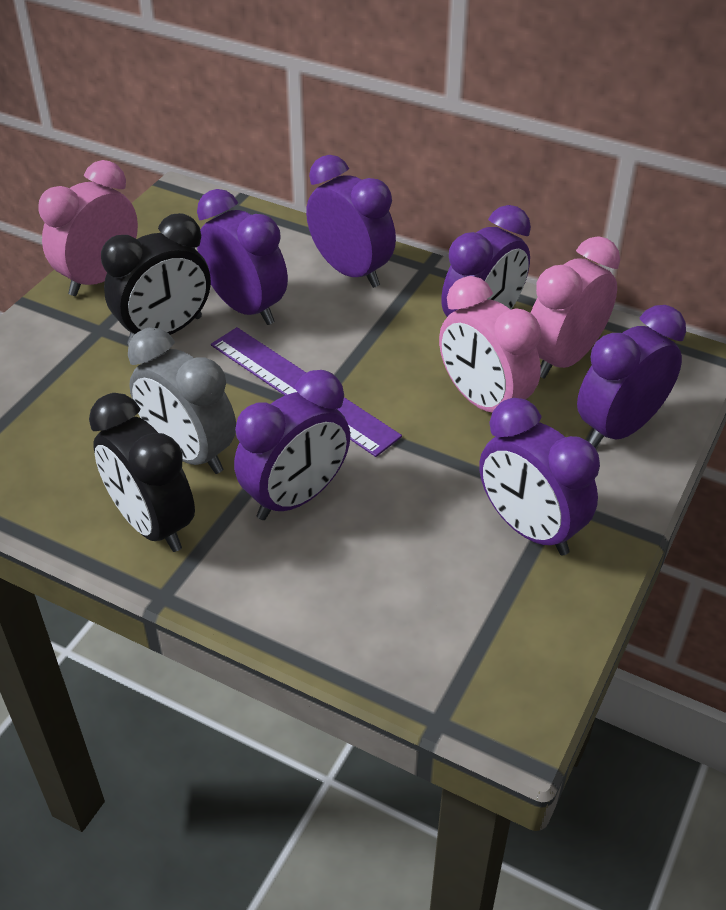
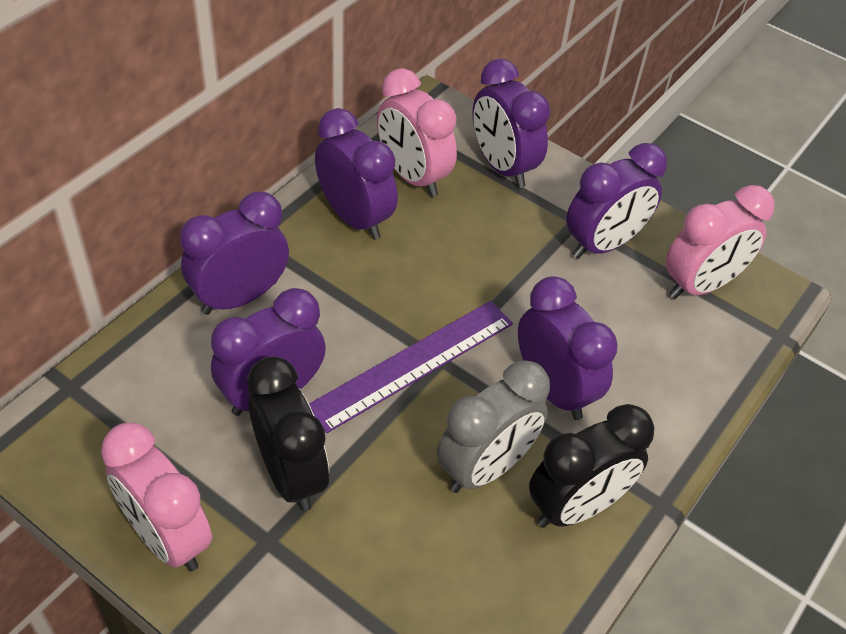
camera: 85 degrees left, 5 degrees up
pink clock [439,276,541,412] -> pink clock moved to [666,185,775,299]

